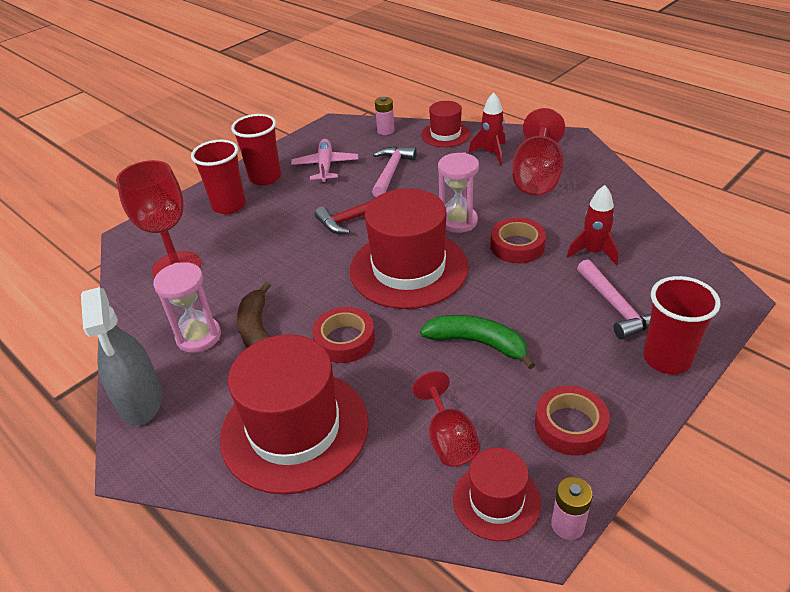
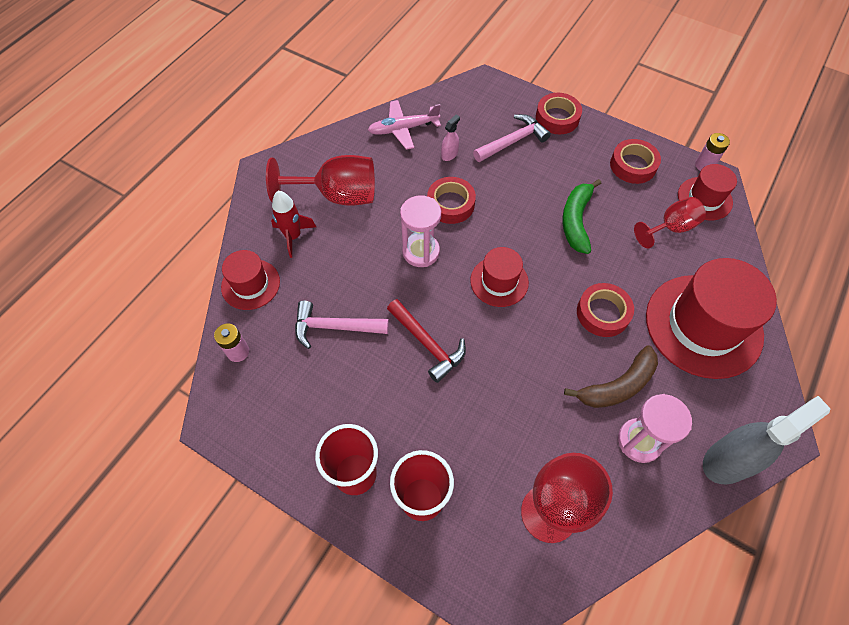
camera: 105 degrees left, 20 degrees up
pink plane [291,139,358,182] -> pink plane moved to [368,100,441,150]
red hat [350,188,469,309] -> red hat [470,247,529,307], size x0.53
red rocket [567,185,618,265] -> pink spray bottle [441,115,460,161]
red cup [643,276,721,374] -> red tape [536,93,582,134]

